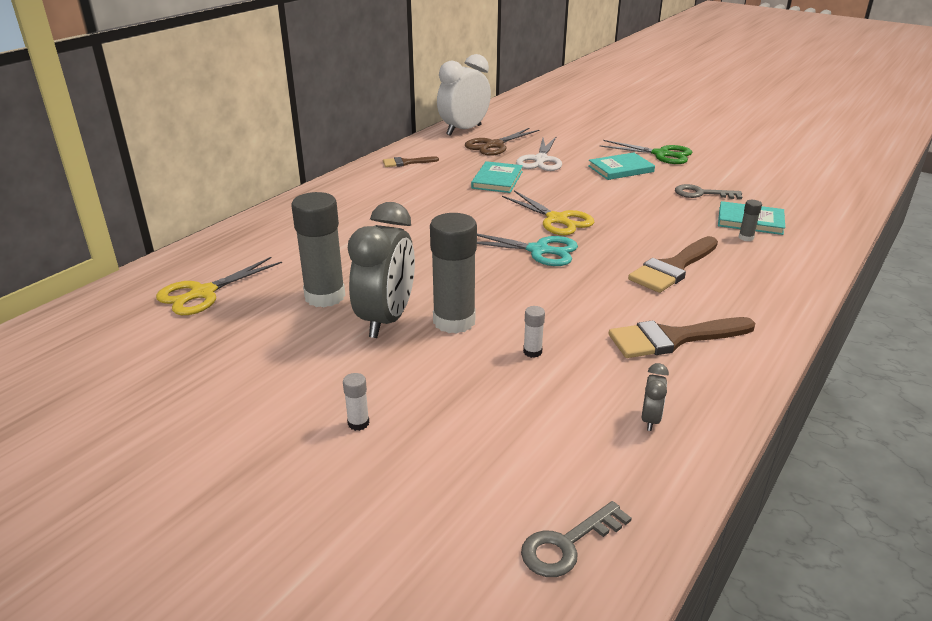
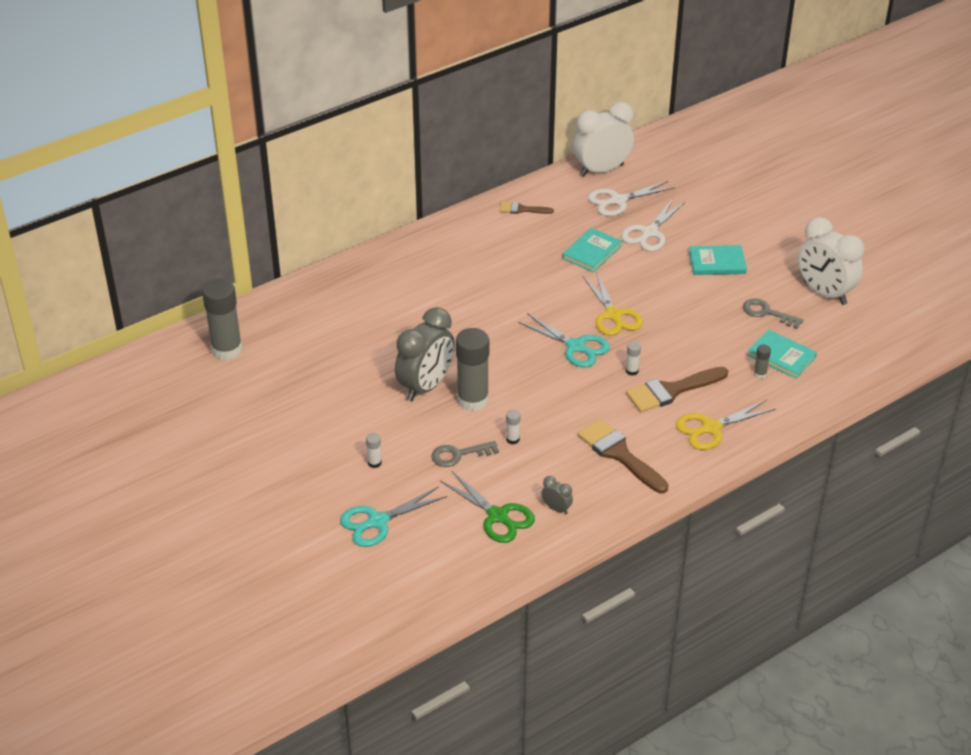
camera: 20 degrees right, 10 degrees up
yellow scissors [156,257,282,315] -> yellow scissors moved to [676,400,776,450]
grey glue stick [291,192,345,308] -> grey glue stick moved to [202,279,243,360]
brown scissors [465,128,539,156] -> white scissors [588,181,675,216]
grey key [521,501,632,577] -> grey key moved to [431,441,499,467]
green scissors [599,140,693,164] -> green scissors moved to [440,471,535,543]
brown brush [609,317,756,358] -> brown brush turned 45 degrees clockwise [577,419,669,493]
grey clock [642,363,669,431] -> grey clock turned 90 degrees counterclockwise [541,476,573,514]
none -> turquoise scissors [340,486,447,547]
none -> white glue stick [626,342,641,376]
none -> white clock [798,217,864,305]

